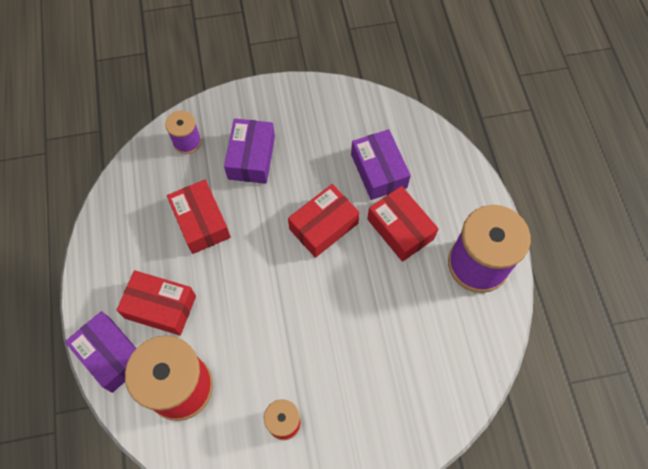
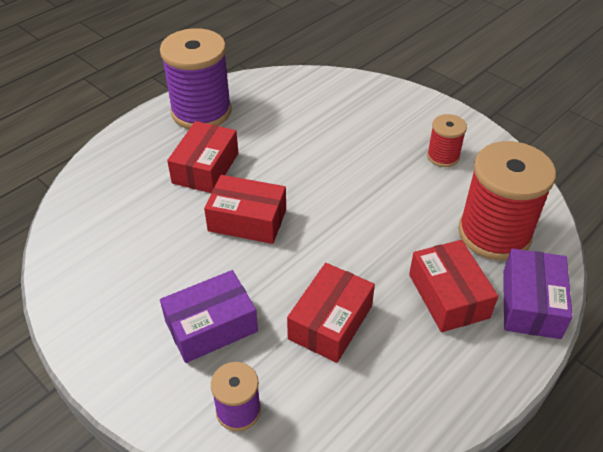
camera: 125 degrees left, 20 degrees down
purple box [351,129,411,200] -> none

